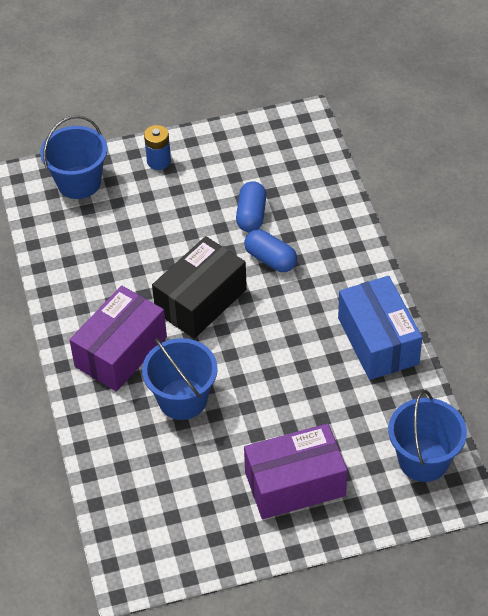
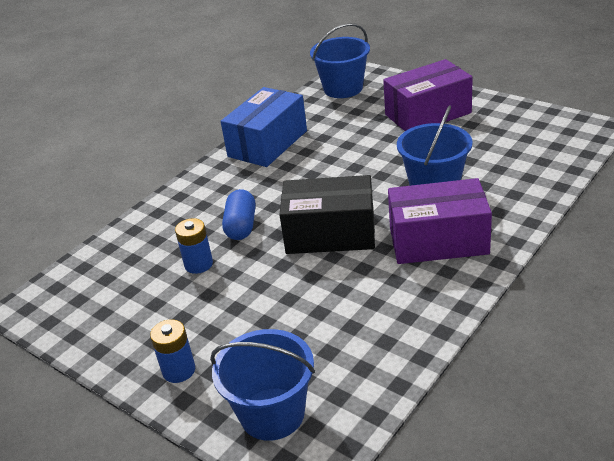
camera: 125 degrees left, 15 degrees down
blue capsule [236,181,266,232] -> blue battery [175,218,213,274]
purple box [244,423,347,519] -> purple box turned 60 degrees counterclockwise [383,59,473,131]

